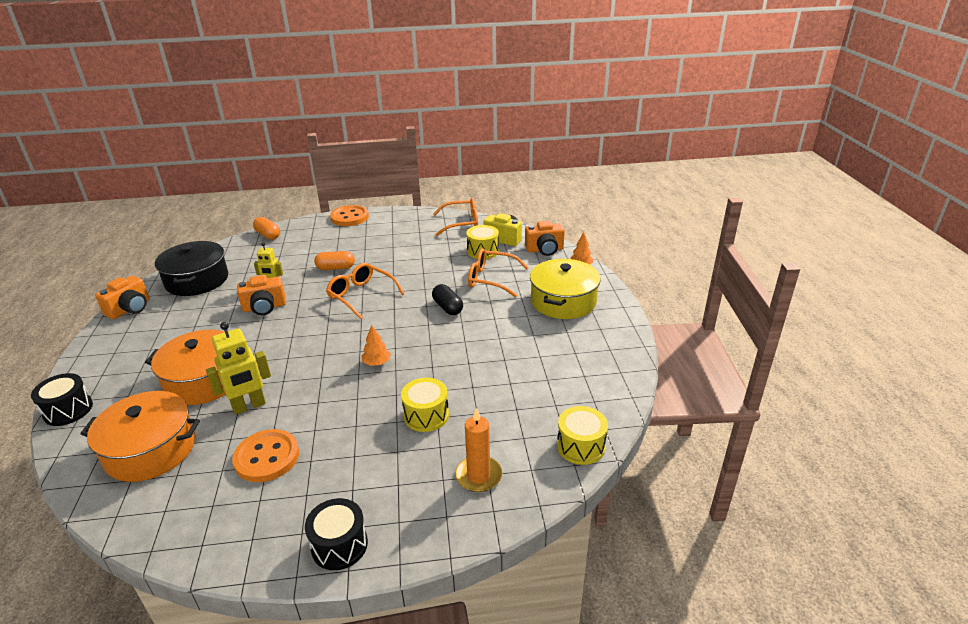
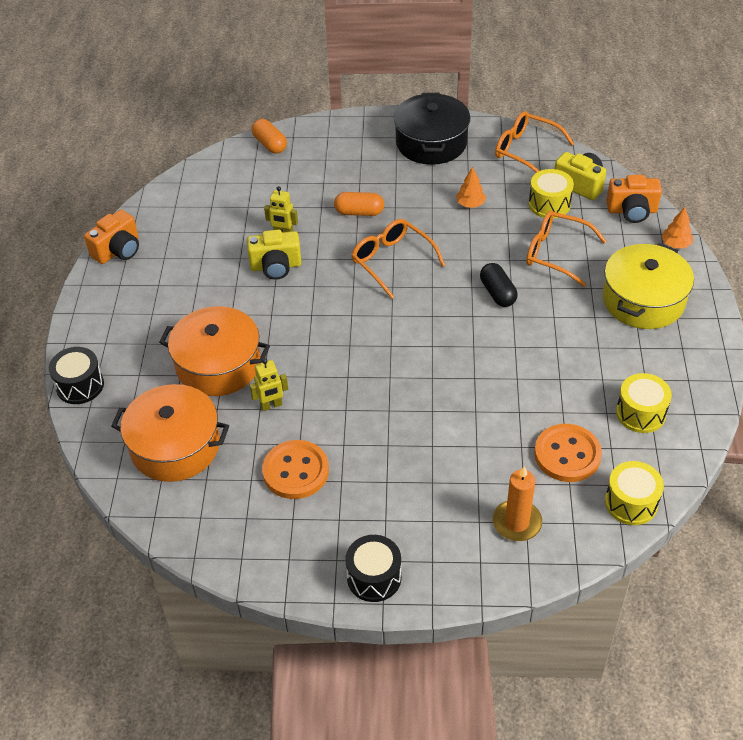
camera: 10 degrees right, 15 degrees up
black pot [155,241,228,296] -> black pot moved to [394,93,470,165]
yellow robot [206,322,271,415] -> yellow robot [249,359,288,411], size x0.62
orange camera [237,275,286,315] -> yellow camera [247,229,301,280]
orange button [330,205,369,226] -> orange button moved to [534,424,602,482]
orange tree [362,325,391,366] -> orange tree moved to [456,167,486,208]
yellow drum [401,377,449,432] -> yellow drum moved to [616,373,672,433]
orange glasses [433,198,478,236] -> orange glasses turned 150 degrees counterclockwise [495,111,574,173]

